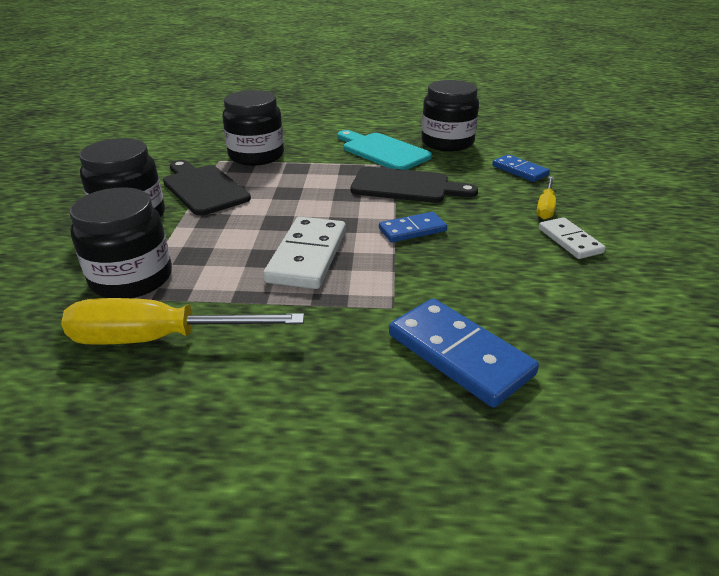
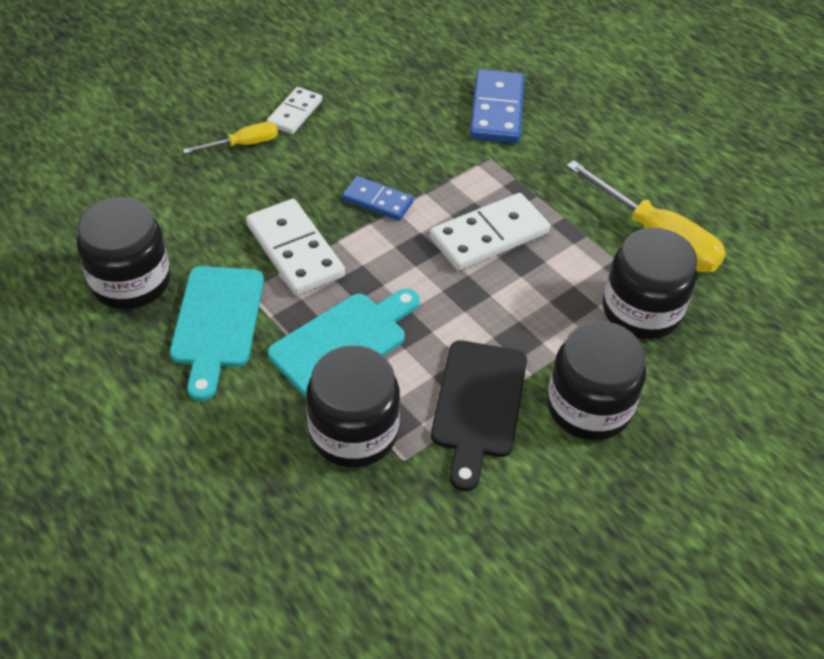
camera: 135 degrees left, 15 degrees up
black cutting board [351,166,478,203] -> white domino [246,199,345,295]
blue domino [492,154,550,182] -> none
none -> turquoise cutting board [268,289,420,397]

